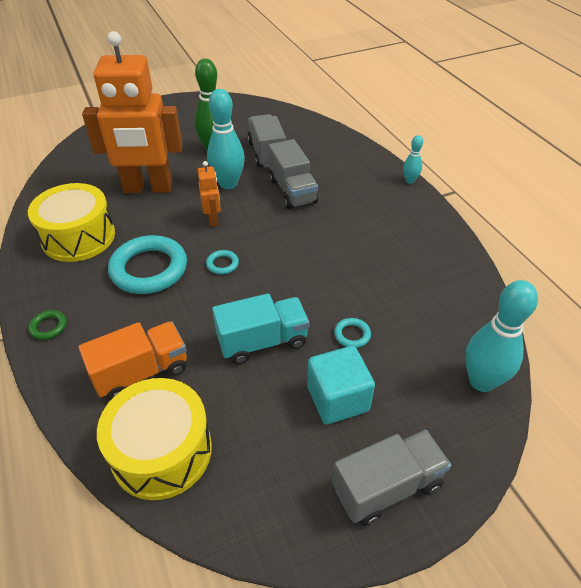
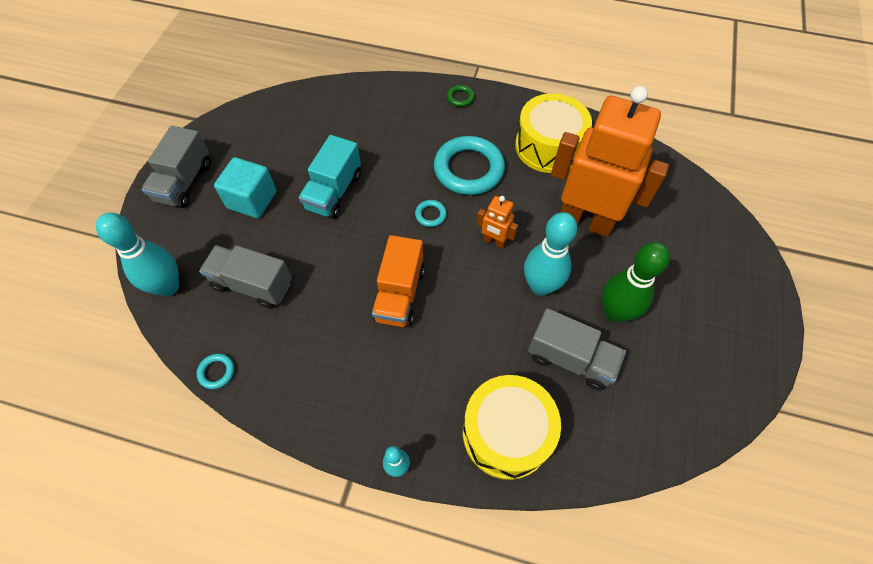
camera: 130 degrees right, 15 degrees up
orange truck [79,321,187,401] -> orange truck moved to [372,235,425,327]
orange robot [82,31,183,193] -> orange robot turned 75 degrees clockwise [551,86,669,237]
yellow drum [97,378,212,500] -> yellow drum moved to [463,375,561,480]
grey truck [269,139,318,209] -> grey truck moved to [199,245,292,308]
turquoise ring [334,318,371,348] -> turquoise ring moved to [197,354,234,389]

